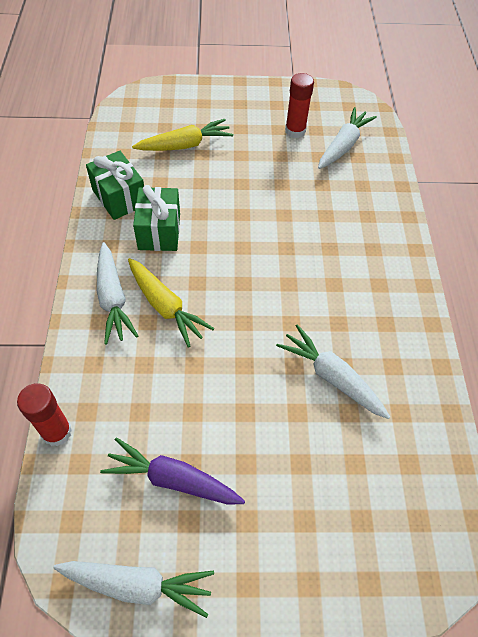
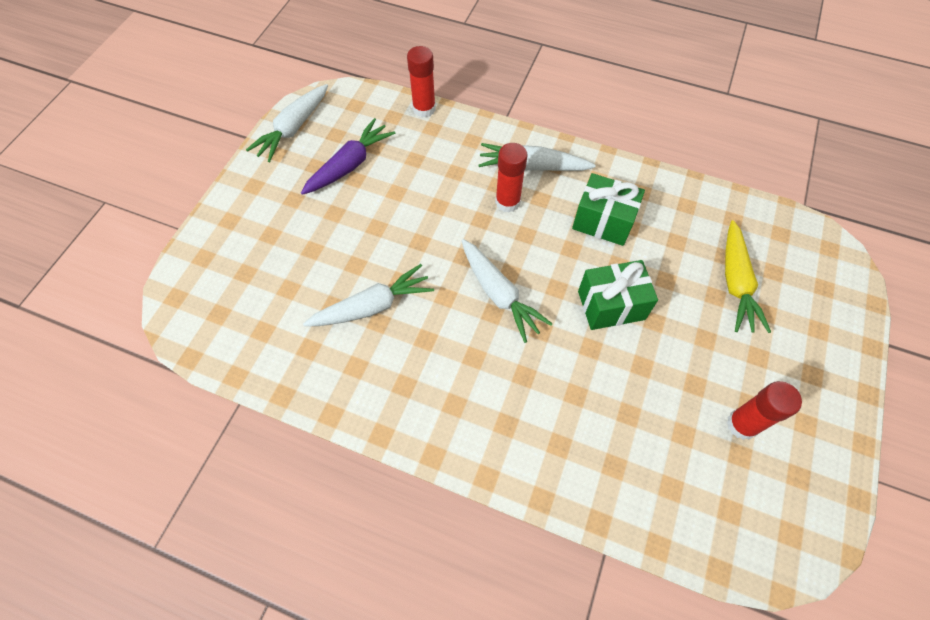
camera: 115 degrees right, 5 degrees up
green gift [86,151,144,220] -> green gift moved to [578,260,658,330]
yellow carrot [128,258,214,348] -> red glue stick [495,143,528,212]
white carrot [318,107,377,169] -> white carrot moved to [462,239,553,343]

